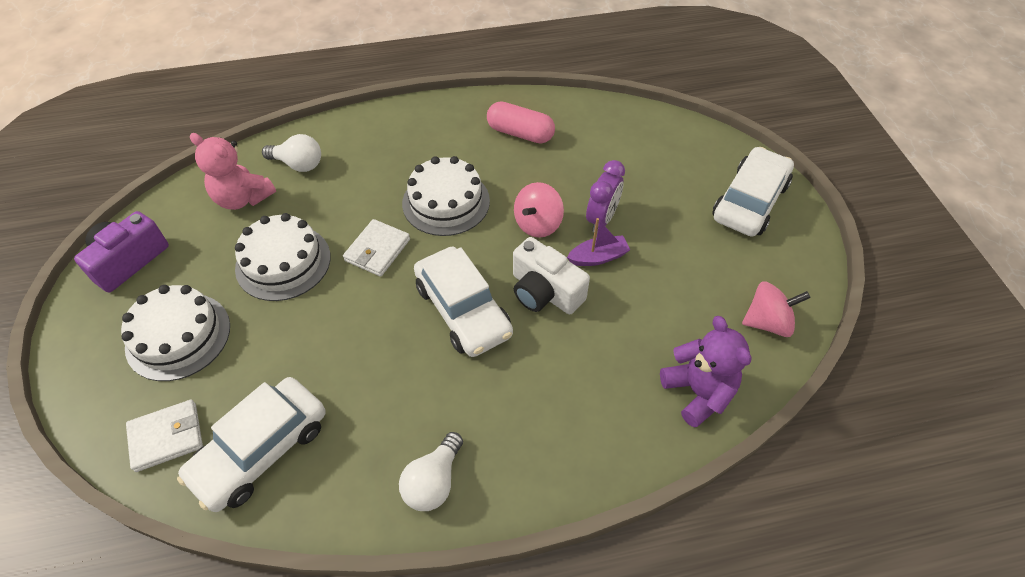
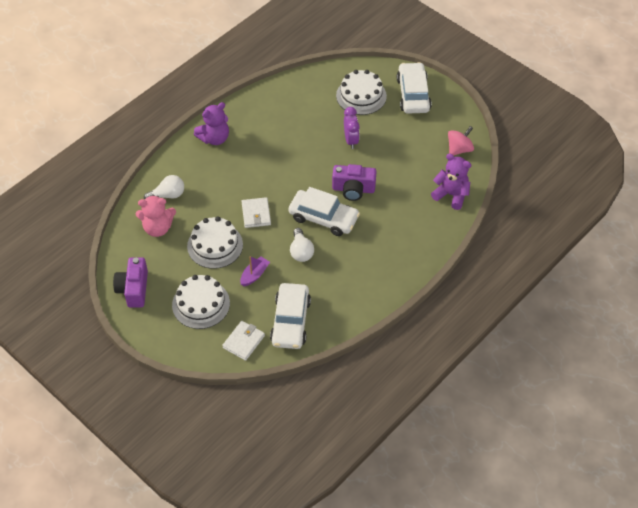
camera: 35 degrees left, 0 degrees up
white light bulb [399,432,463,511] -> white light bulb moved to [290,228,314,262]
white cake [402,156,490,236] -> white cake moved to [336,70,387,115]
pink capsule [487,101,555,144] -> none
white camera [513,237,590,314] -> purple camera [332,164,376,201]
pink spinning top [514,182,564,238] -> none
purple boat [567,218,630,266] -> purple boat moved to [240,256,270,286]
none -> purple teddy bear [194,102,229,145]

